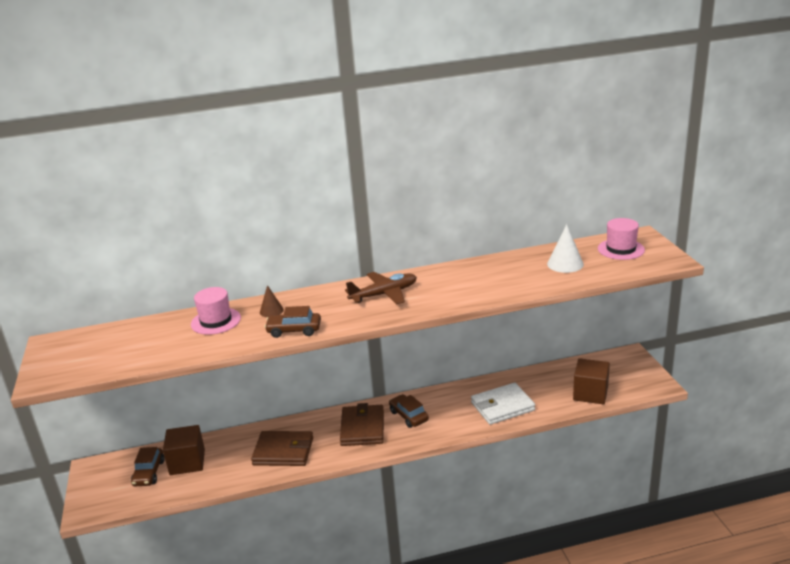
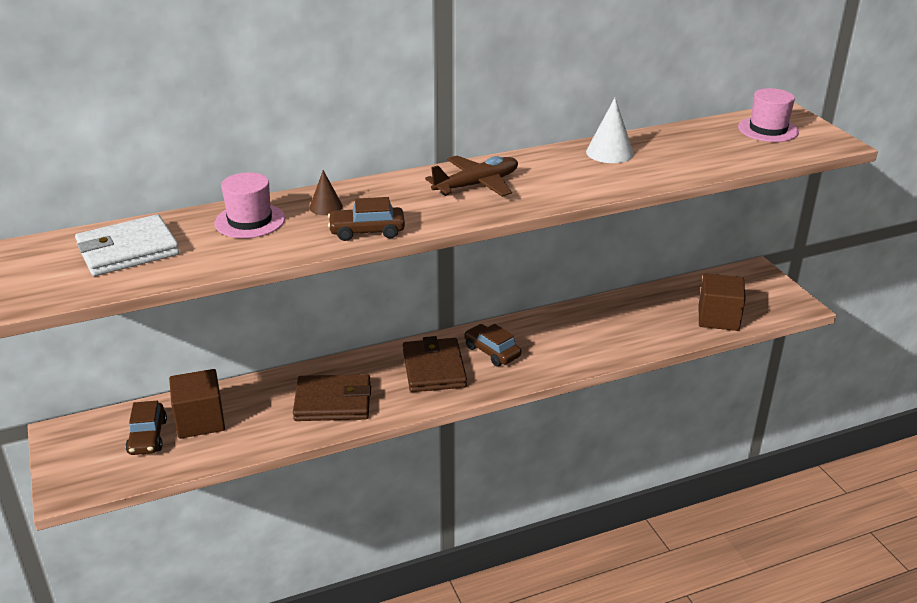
camera: 10 degrees left, 5 degrees up
white wallet [471,383,535,425] -> white wallet moved to [75,214,180,276]
white cone [547,224,584,273] -> white cone moved to [586,98,634,163]

